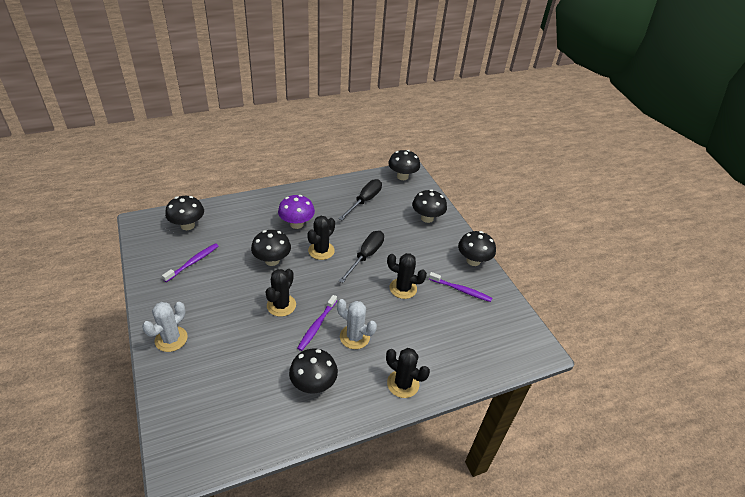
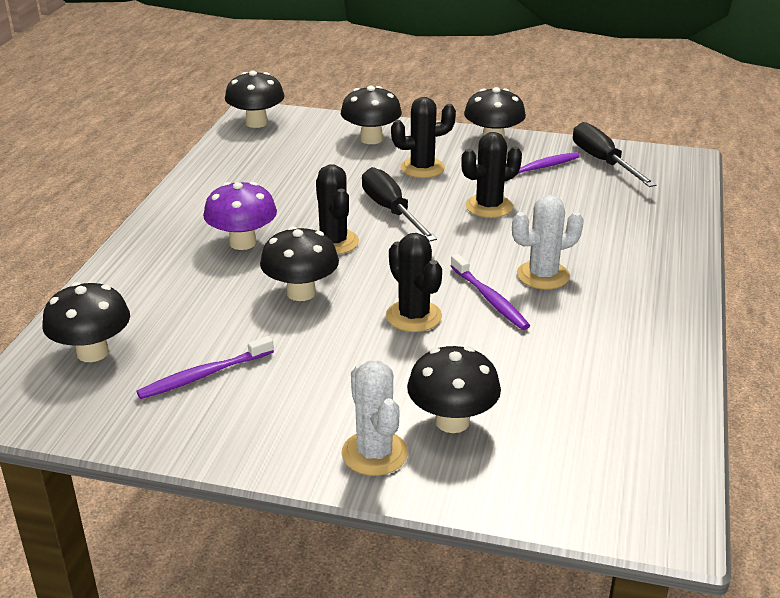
camera: 50 degrees left, 10 degrees down
purple toothbrush [162,243,219,282] -> purple toothbrush turned 105 degrees counterclockwise [136,336,274,399]
black mushroom [289,349,338,394] -> black mushroom moved to [407,346,501,433]
black screwdriver [338,179,382,220] -> black screwdriver moved to [573,122,656,187]
black cactus [386,348,430,398] -> black cactus moved to [391,97,456,178]

